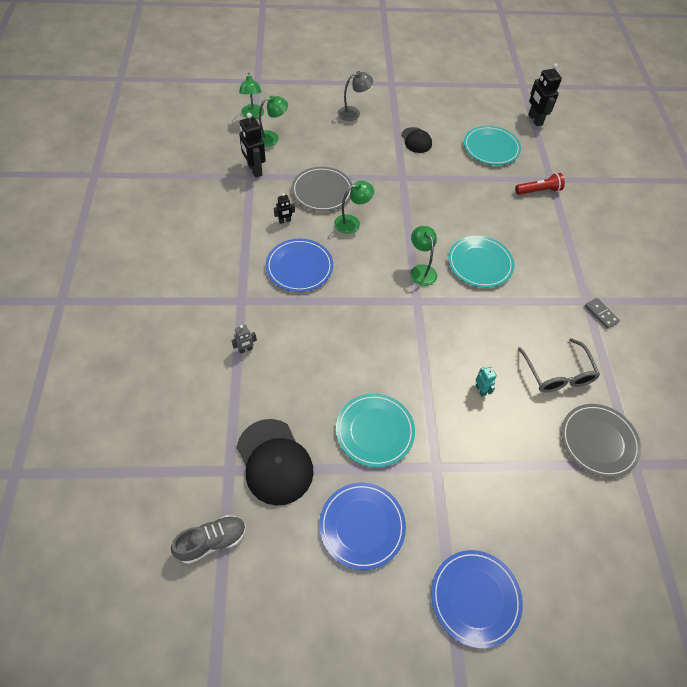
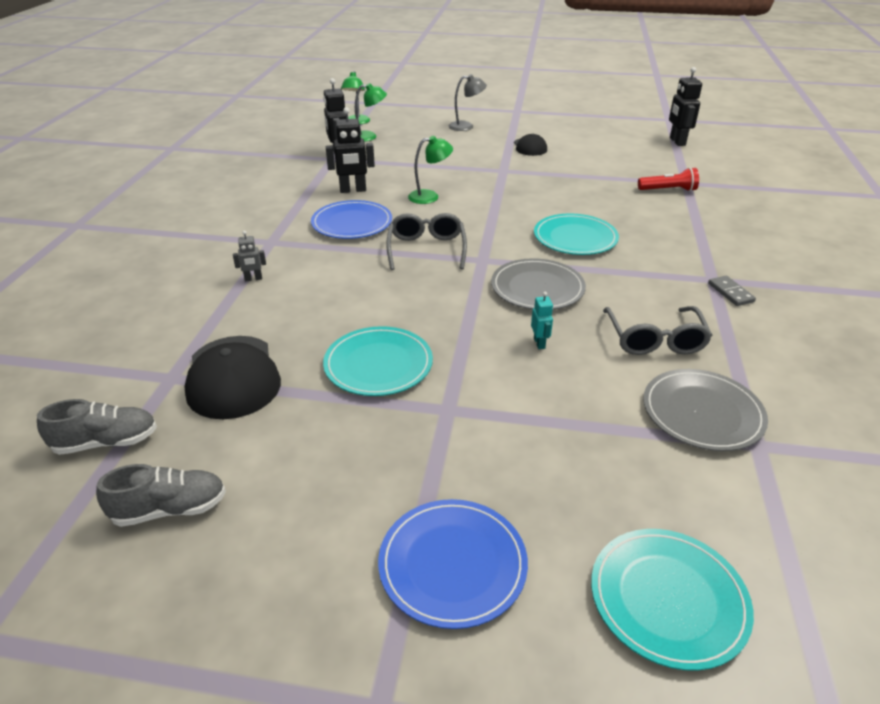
camera: 15 degrees right, 20 degrees down
black robot [274,193,295,224] -> black robot [326,107,375,193], size x1.89
grey plate [291,167,352,211] -> grey plate moved to [491,258,586,310]
blue plate [319,483,406,570] -> none
green lamp [410,226,437,286] -> none
turquoise plate [464,126,521,165] -> turquoise plate moved to [591,529,754,671]
none -> grey shoe [96,464,226,527]
none -> grey glasses [386,213,467,270]

